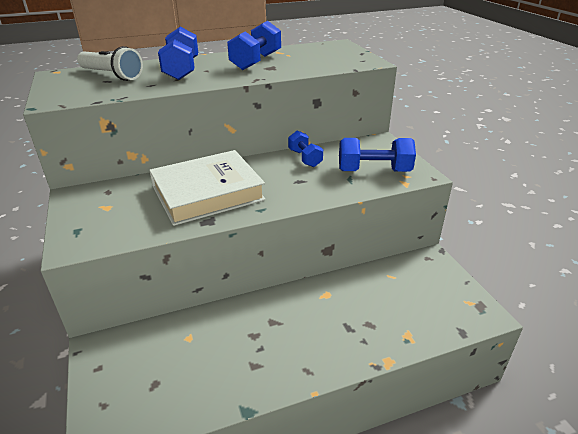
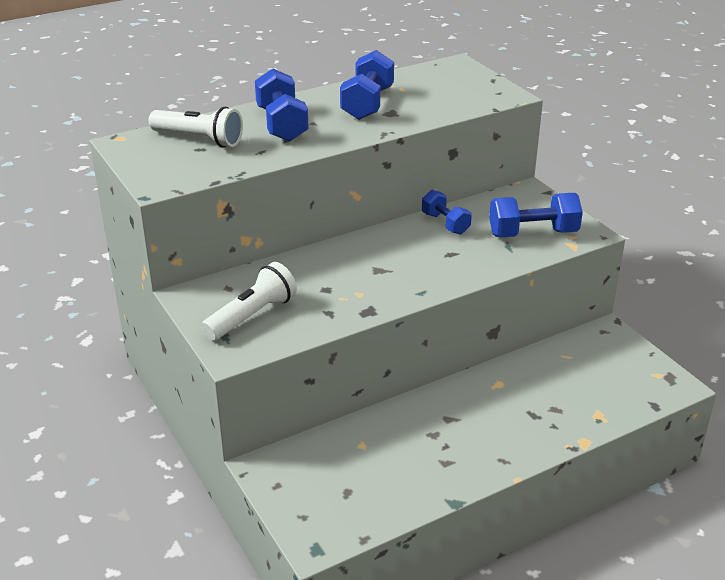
camera: 10 degrees left, 0 degrees up
white book [149,150,266,226] -> none
none -> white flashlight [201,262,297,341]

